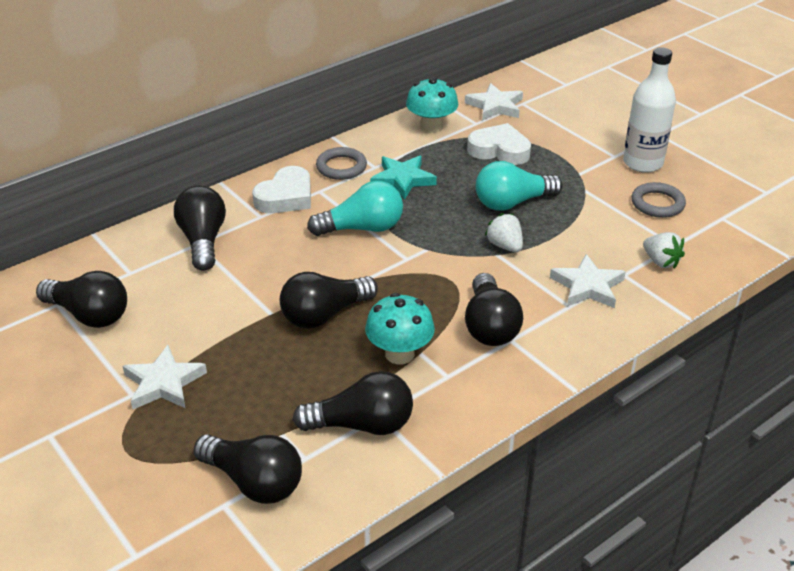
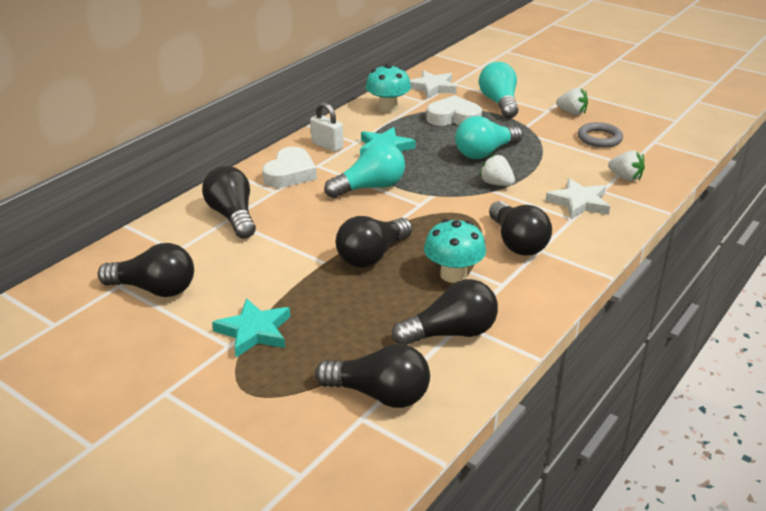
camera: 15 degrees left, 5 degrees down
white star [123,345,207,409] -> turquoise star [212,298,290,357]
grey ring [316,147,367,180] -> white padlock [310,102,343,152]
white bottle [623,47,676,173] -> white strawberry [556,88,588,115]
none -> turquoise light bulb [479,62,518,118]

